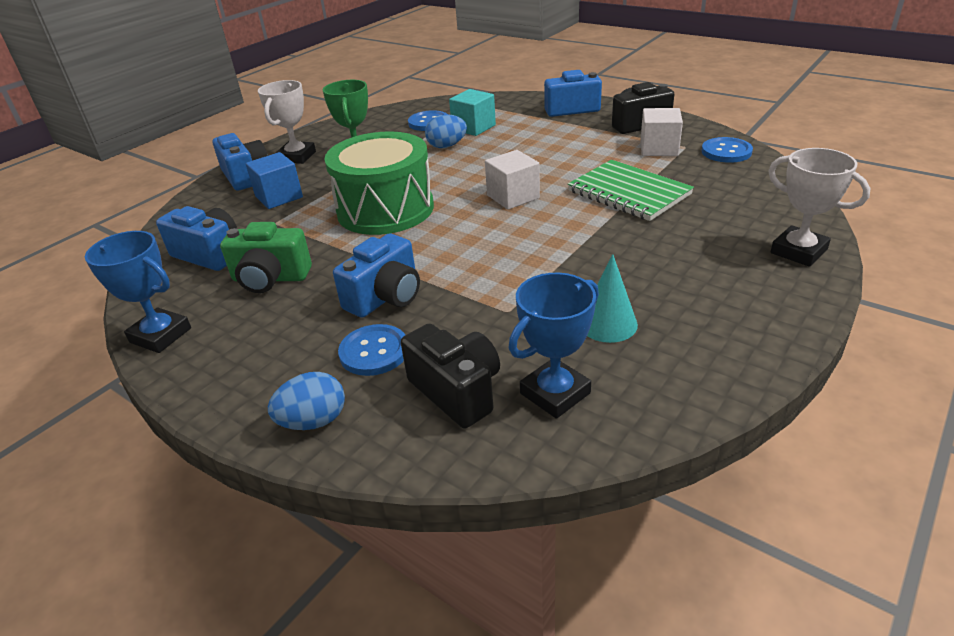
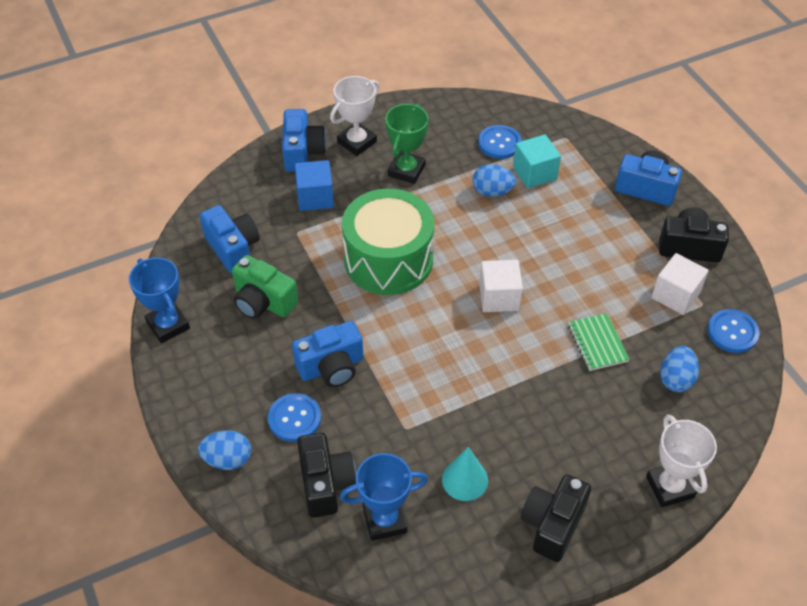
camera: 25 degrees right, 15 degrees up
green notebook [568,160,694,221] -> green notebook [568,313,630,371], size x0.61
none -> black camera [521,475,591,562]
none -> blue egg [660,346,699,392]

